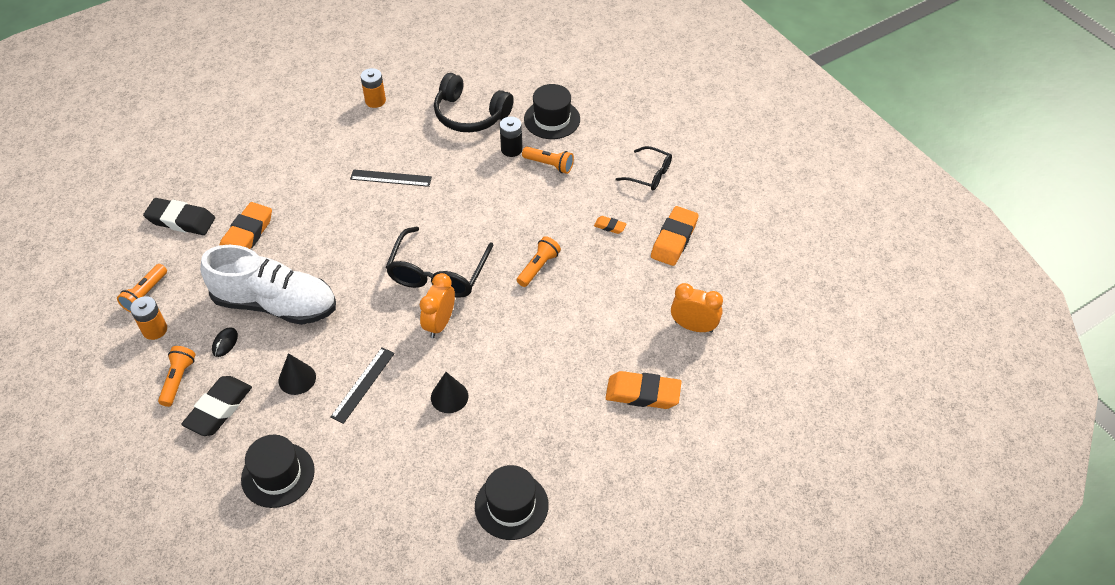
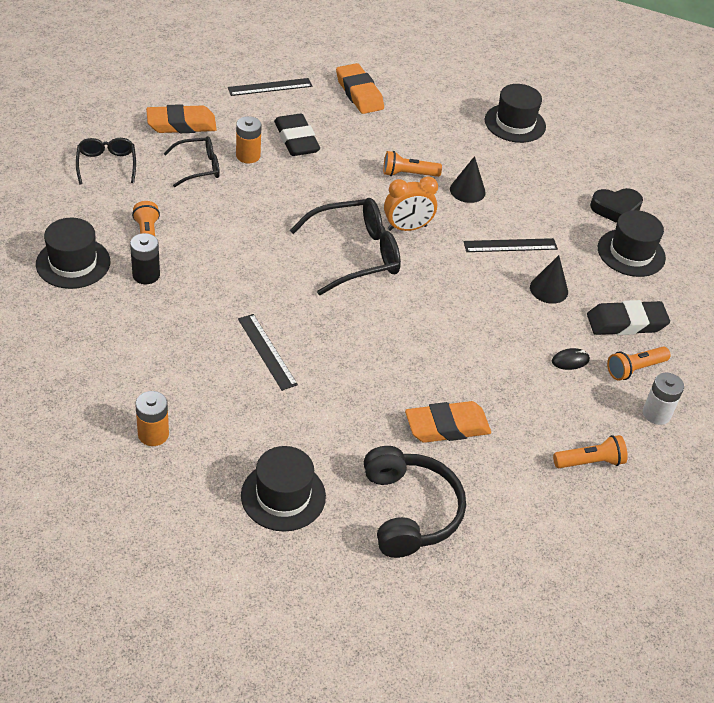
camera: 130 degrees left, 5 degrees down
orange battery [130,296,167,340] -> orange battery moved to [236,116,261,163]
black eraser [143,198,215,235] -> black eraser moved to [274,114,320,156]
white shoe [200,245,336,325] -> none
black headphones [434,73,514,132] -> black headphones moved to [364,446,466,558]
orange flashlight [517,236,561,287] -> orange flashlight moved to [383,151,442,177]
orange eraser [594,216,627,234] -> black glasses [163,136,220,187]
orange clock [671,283,723,333] -> black ruler [228,78,312,96]
none -> black hat [241,446,326,531]
none -> black heart [590,188,643,223]
none -> white battery [643,373,684,425]

